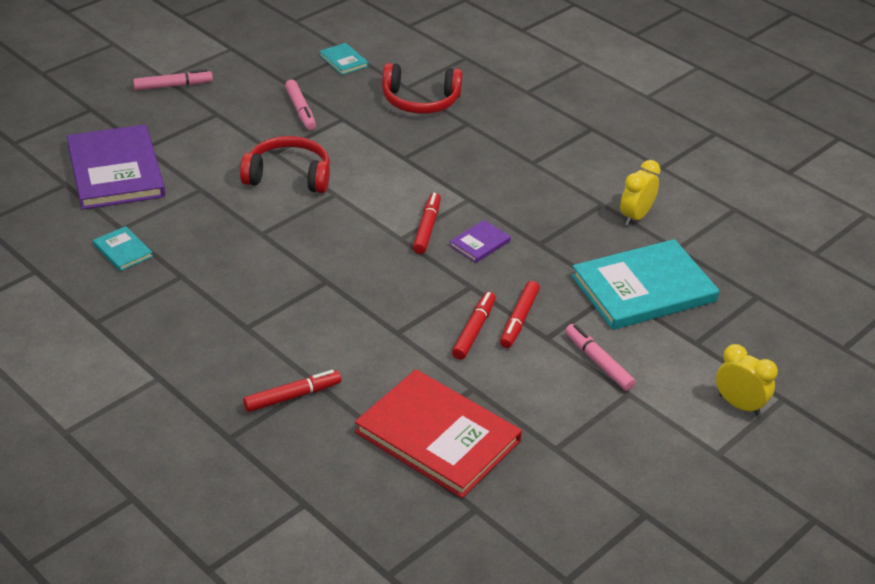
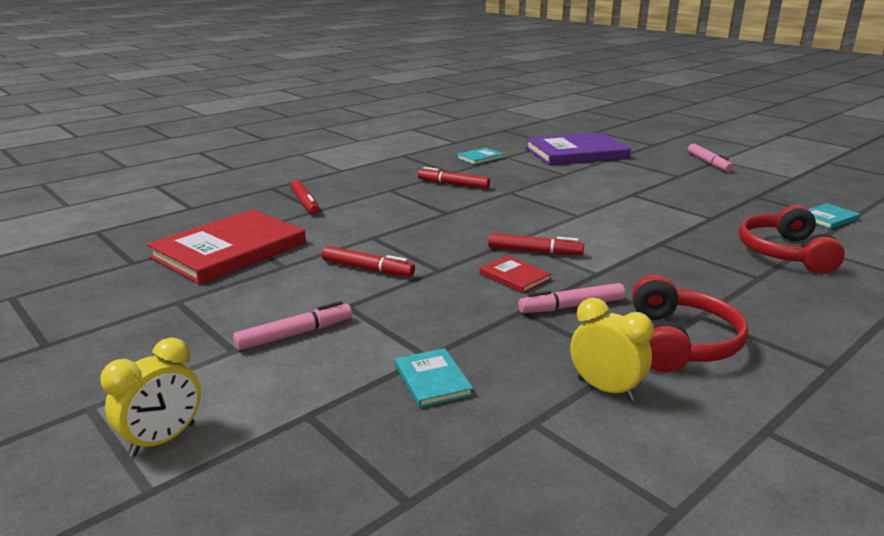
camera: 95 degrees right, 15 degrees down
red headphones [240,136,330,193] -> red headphones moved to [632,275,748,372]
pink marker [285,79,316,130] -> pink marker moved to [518,283,625,313]
purple book [449,220,511,263] -> red book [479,256,551,293]
red marker [500,281,540,348] -> red marker moved to [418,167,490,189]
turquoise book [571,239,719,330] -> turquoise book [395,348,473,408], size x0.44

